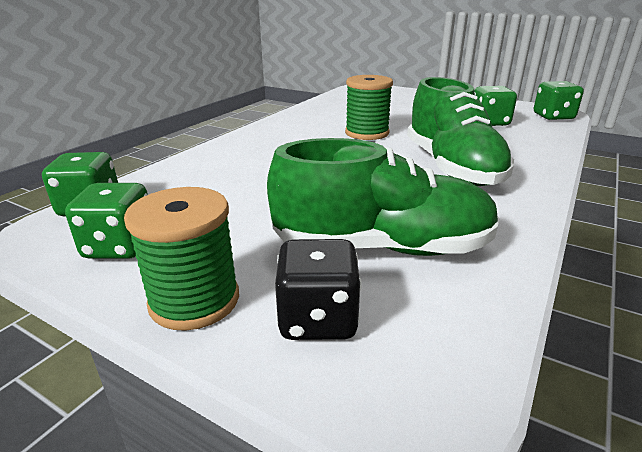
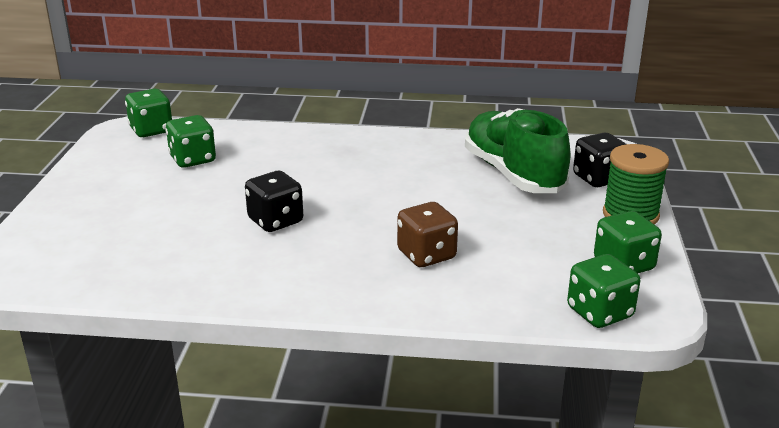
camera: 115 degrees left, 0 degrees up
green spool [345,75,393,140] -> black dice [245,171,303,232]
green shoe [407,77,514,186] -> none
none -> brown dice [397,202,458,267]

